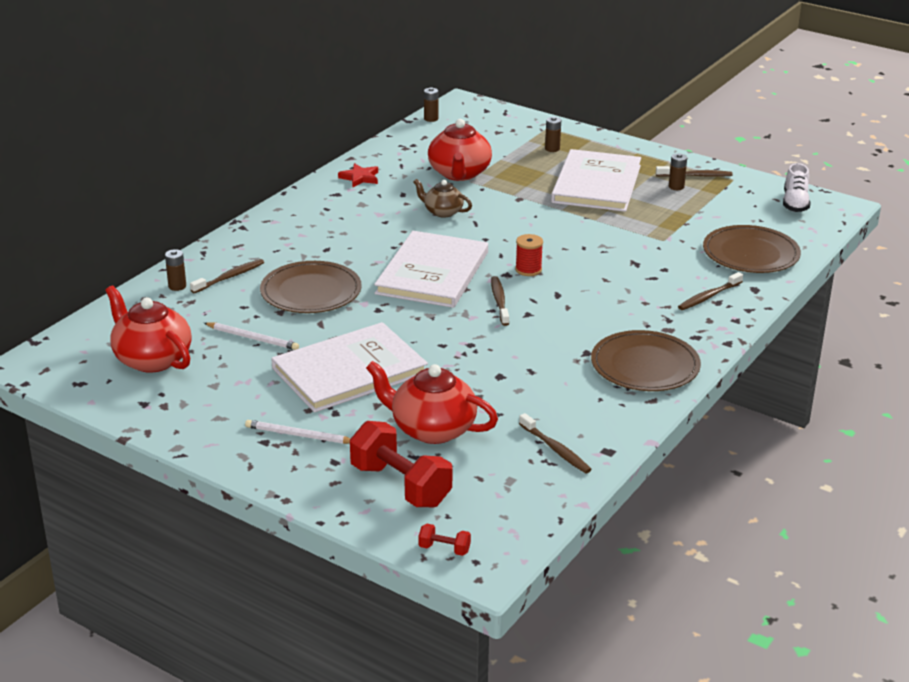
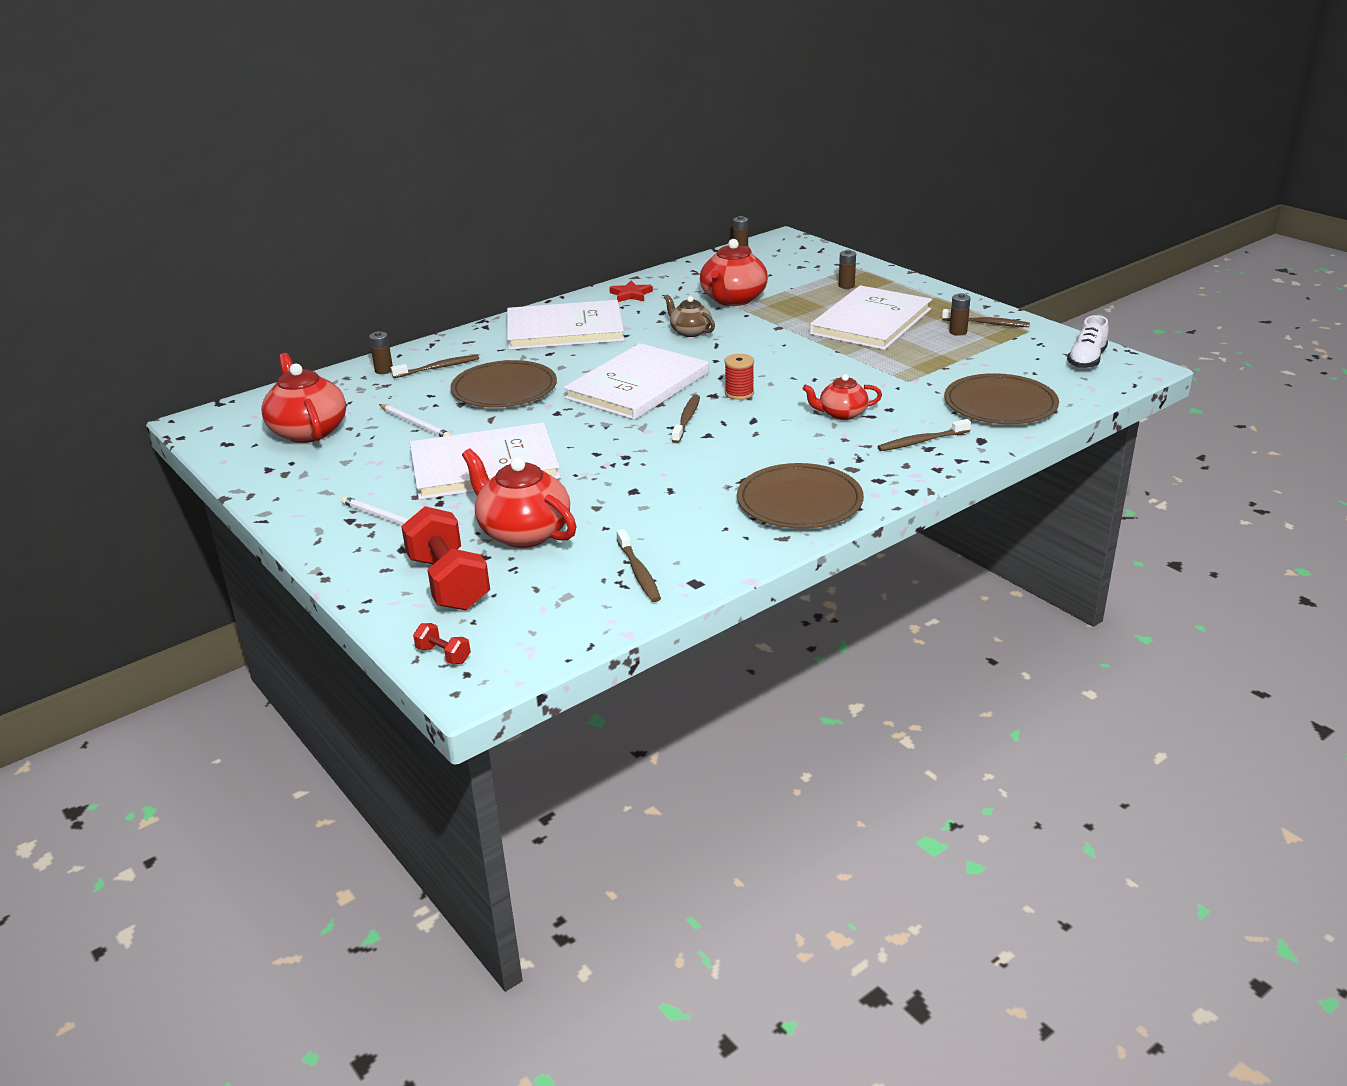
camera: 20 degrees right, 0 degrees up
none -> white book [507,300,624,350]
none -> red teapot [803,374,882,420]

